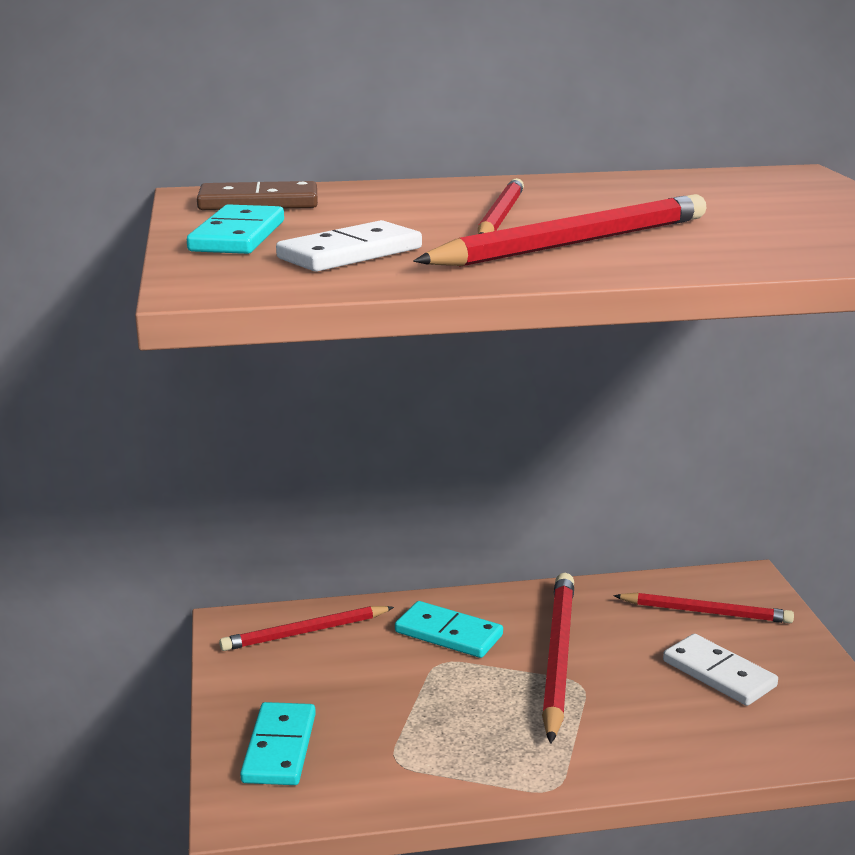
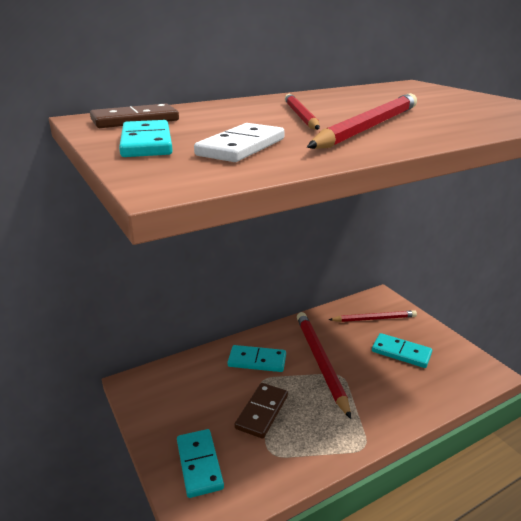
camera: 20 degrees left, 5 degrees up
red pencil [219,606,394,651] -> none
white domino [663,634,778,706] -> turquoise domino [372,333,432,368]
none -> brown domino [234,383,288,439]

